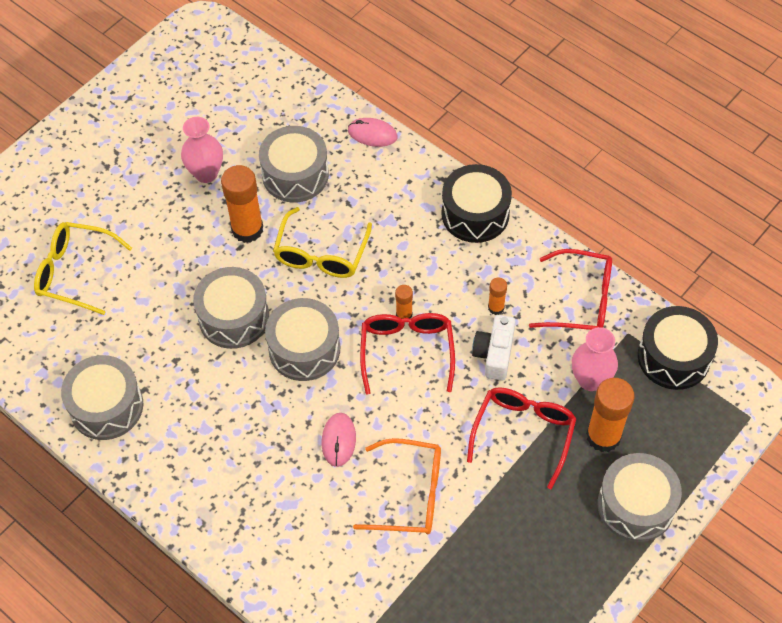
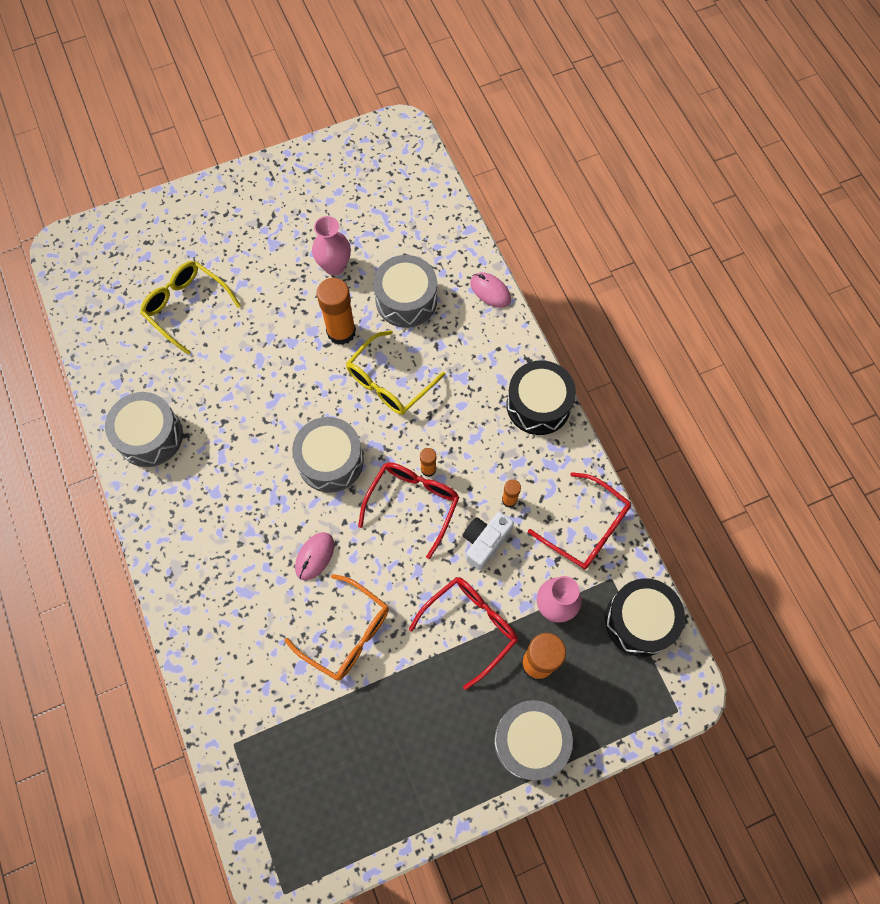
camera: 25 degrees right, 10 degrees up
grey drum [193,267,269,349] -> none

